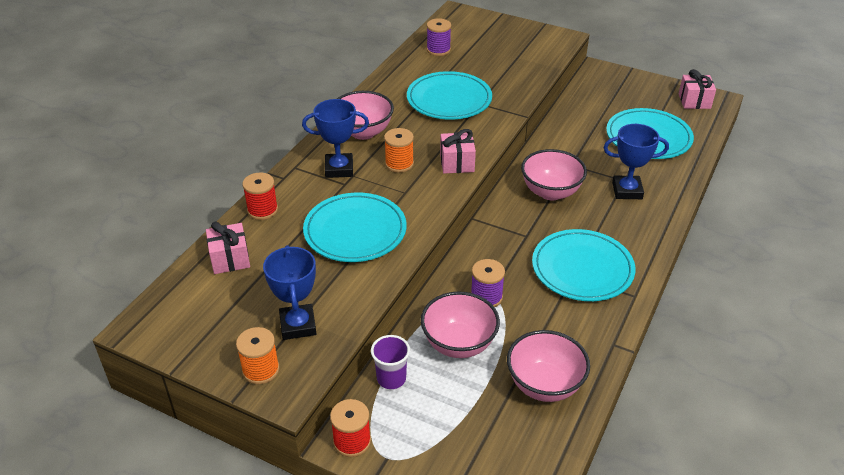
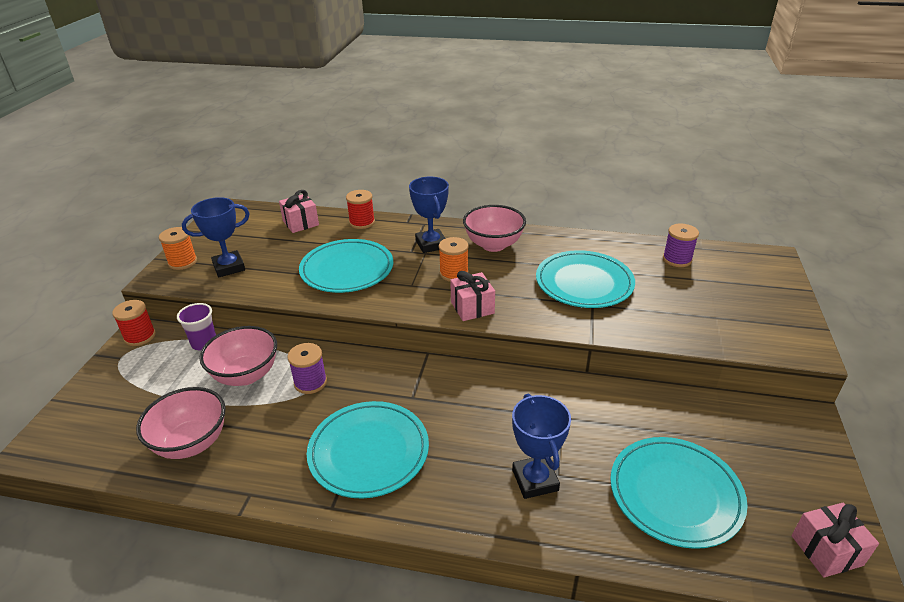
camera: 75 degrees right, 5 degrees down
pink bowl [521,149,587,200] -> none

